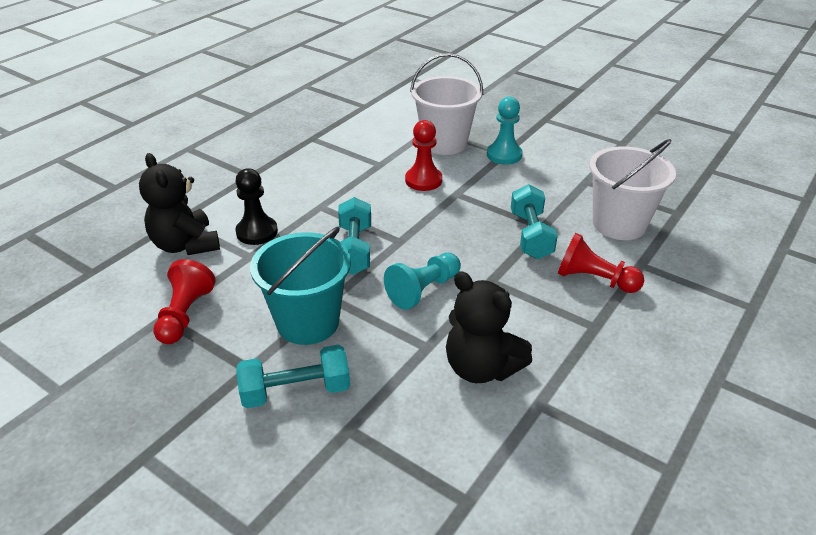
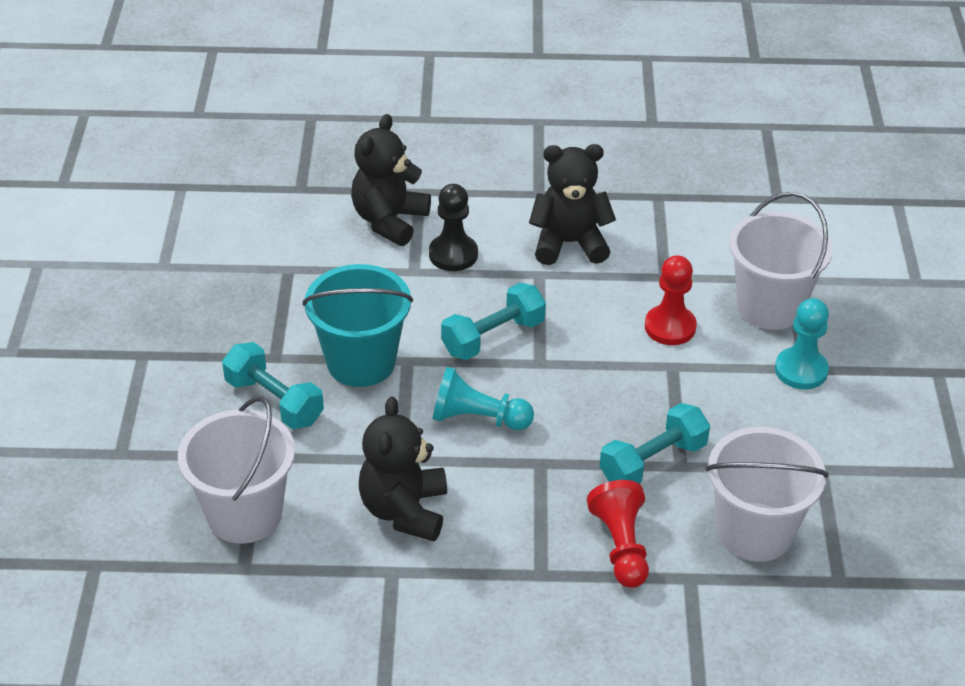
camera: 55 degrees right, 5 degrees up
red pawn [153,259,216,344] -> none
none -> white bucket [178,396,295,544]
none -> black teddy bear [529,144,616,265]

